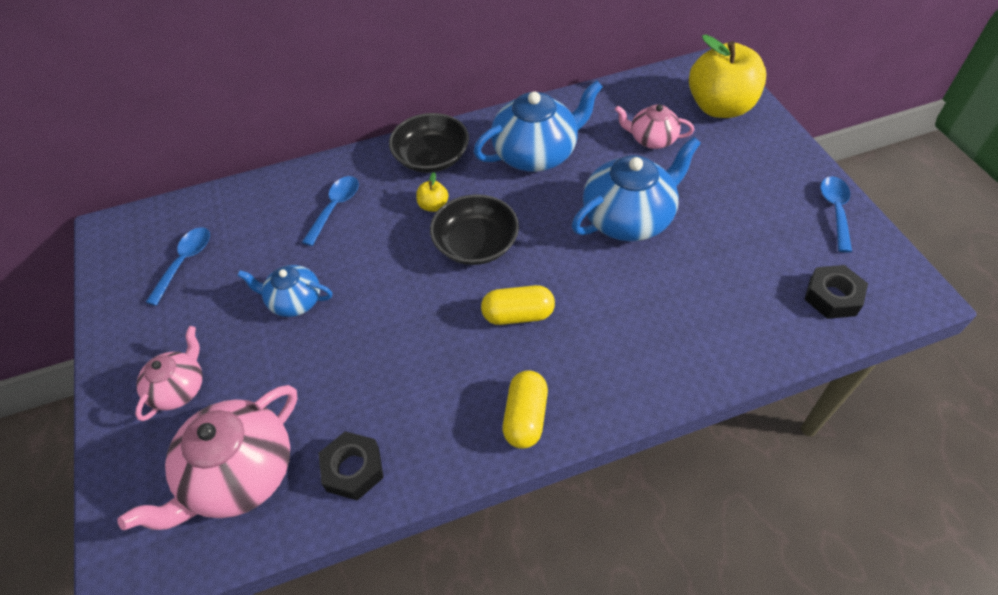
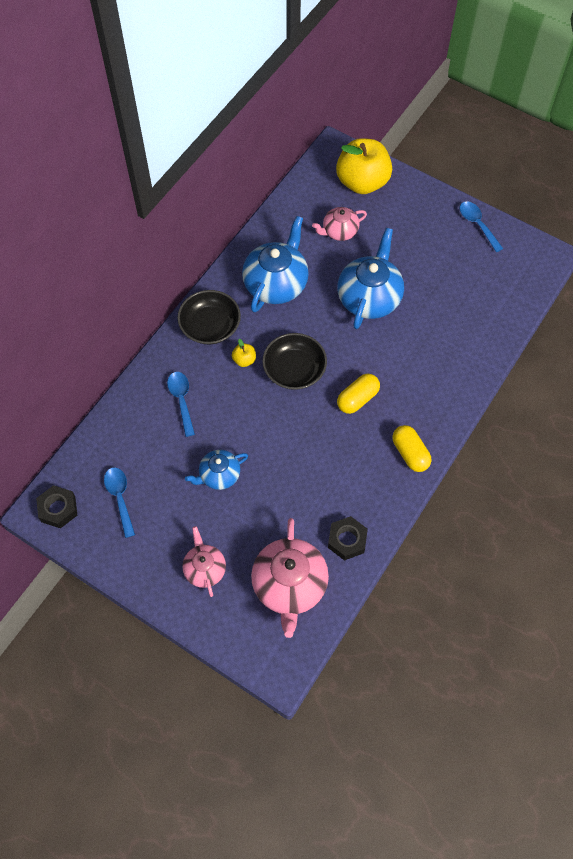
camera: 40 degrees left, 10 degrees up
black nut [804,265,868,319] -> black nut moved to [36,485,77,528]

